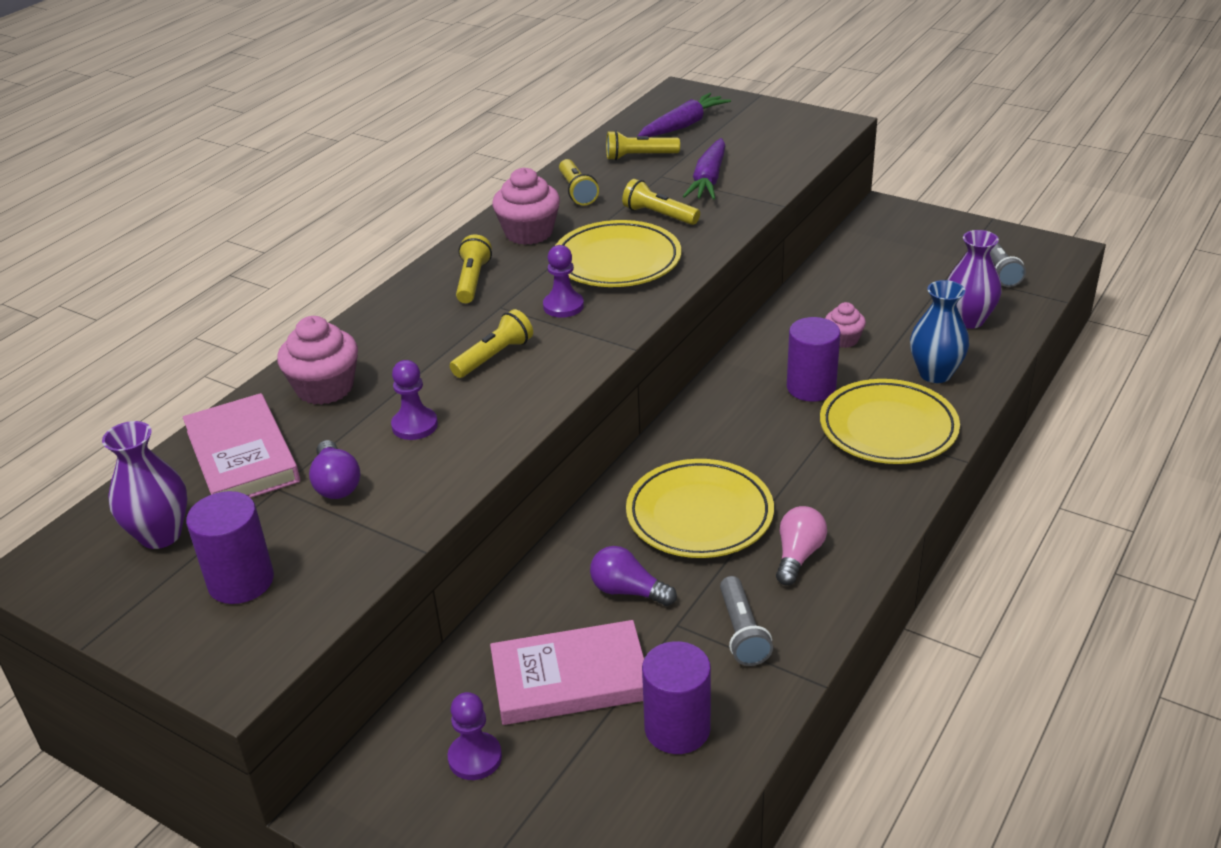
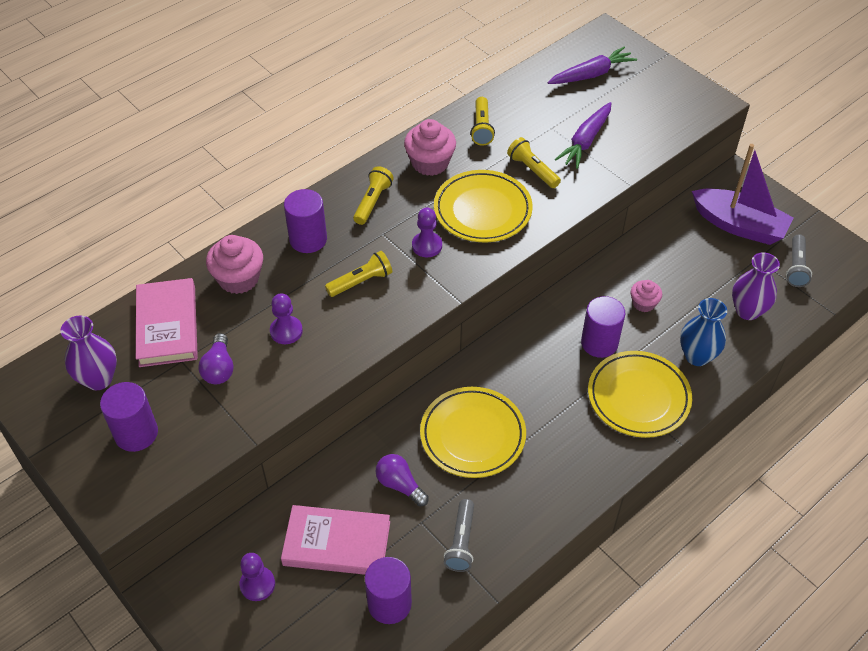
camera: 15 degrees right, 15 degrees up
yellow flashlight [606,130,680,161] -> none
pink light bulb [776,506,827,585] -> none
none -> purple cylinder [284,189,327,253]
none -> purple boat [692,144,794,245]

